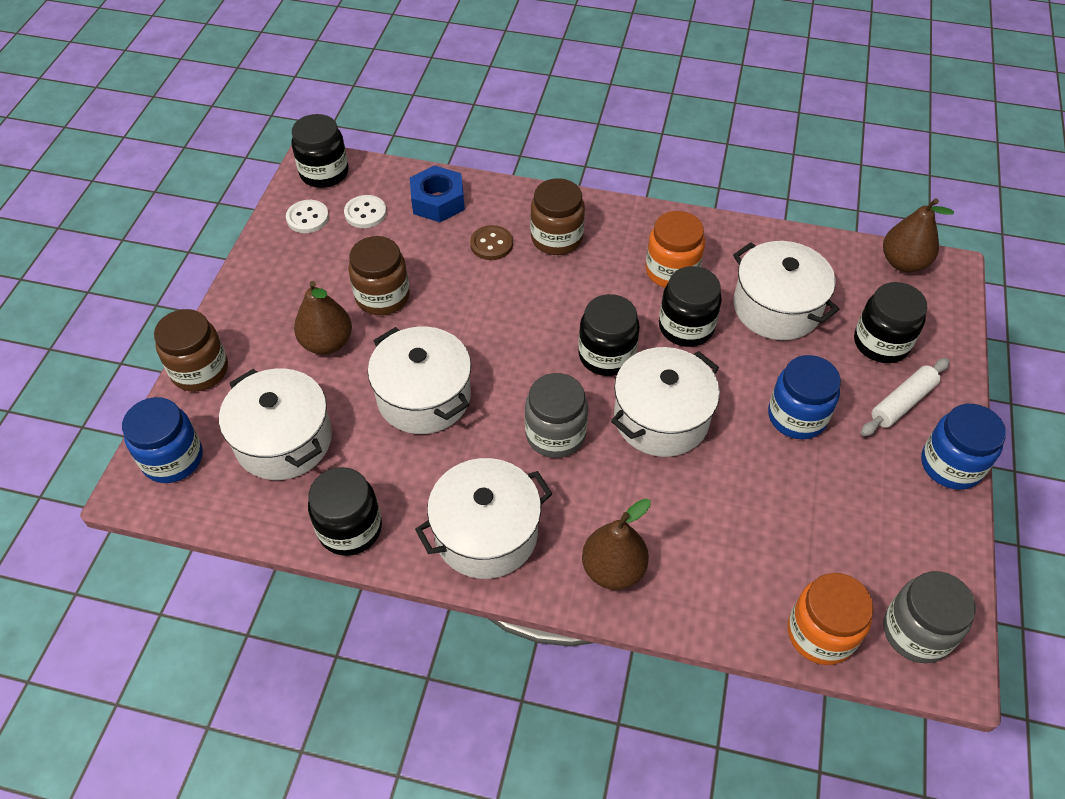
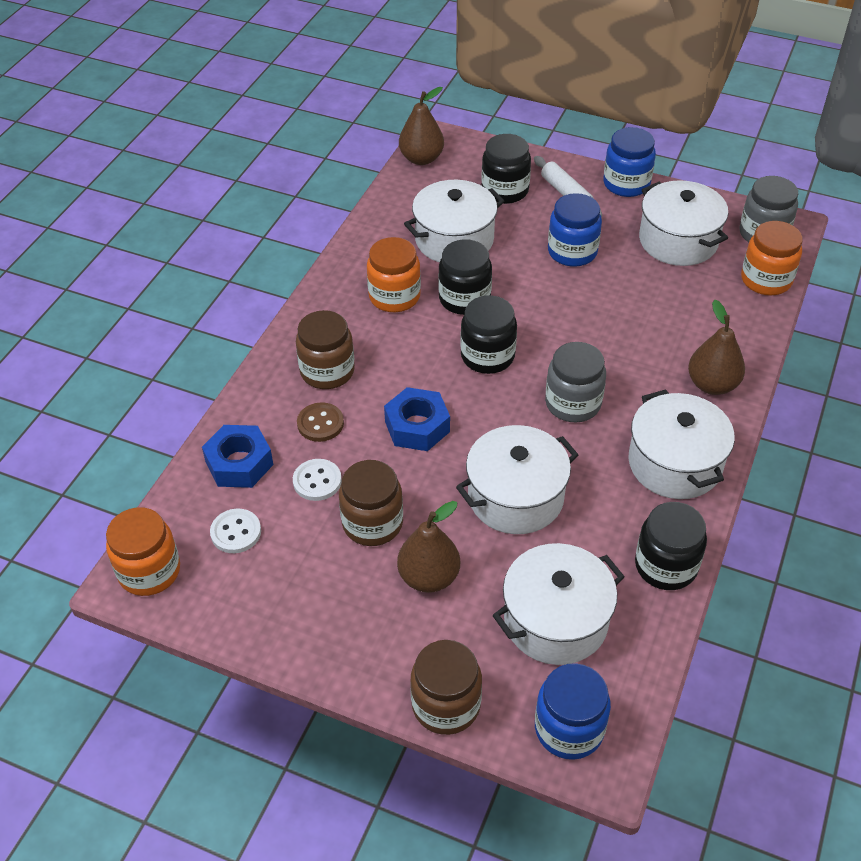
camera: 80 degrees left, 5 degrees down
white button [286,200,329,233] -> white button moved to [293,459,342,501]
black jar [291,114,349,188] -> orange jar [106,507,180,596]
white pot [611,347,720,457] -> white pot moved to [639,180,728,266]
none -> blue nut [384,387,450,451]

